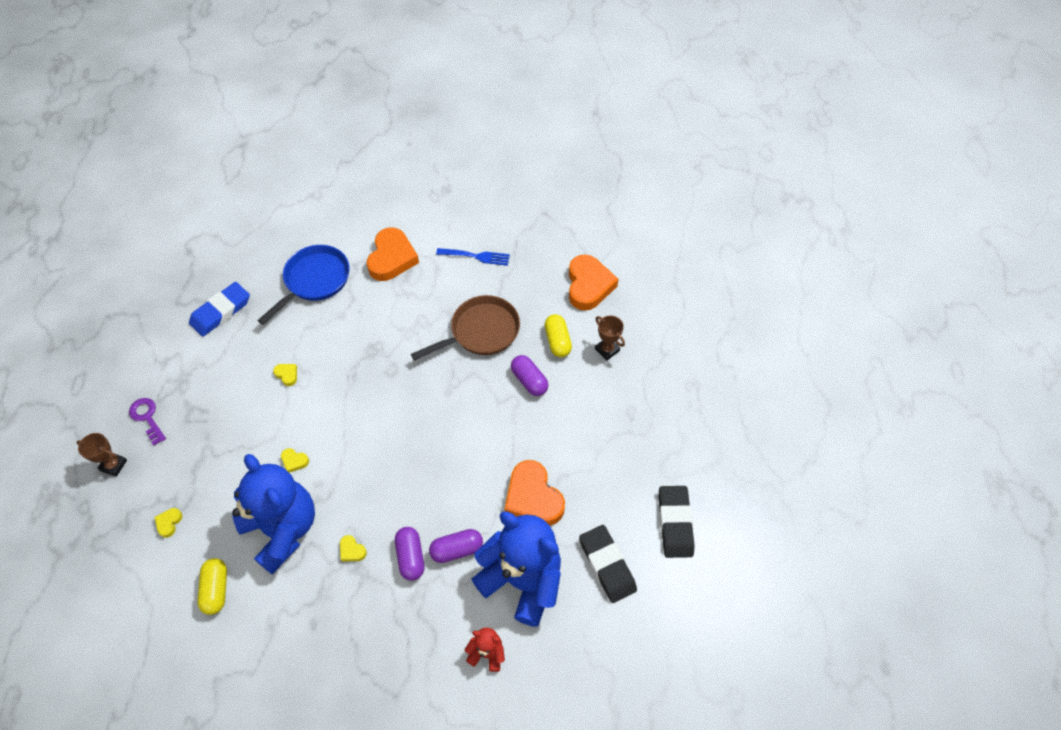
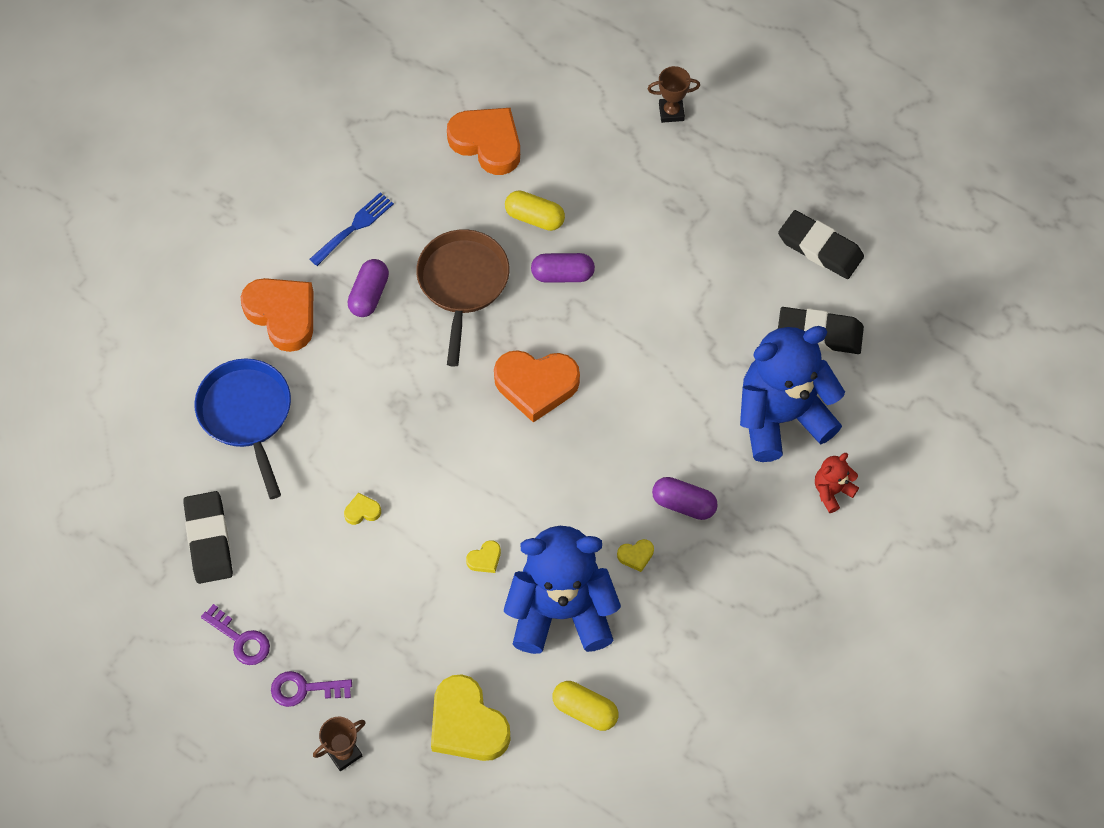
camera: 55 degrees left, 5 degrees up
yellow heart [154,508,182,538] -> yellow heart [431,674,511,761], size x2.38
blue eraser [189,282,250,337] -> black eraser [183,491,233,584]
purple capsule [429,529,483,563] -> purple capsule moved to [348,259,389,317]
orange heart [505,460,565,525] -> orange heart moved to [494,350,580,423]
brown trophy [595,315,625,360] -> brown trophy moved to [648,66,700,123]
none -> purple key [201,604,270,665]

